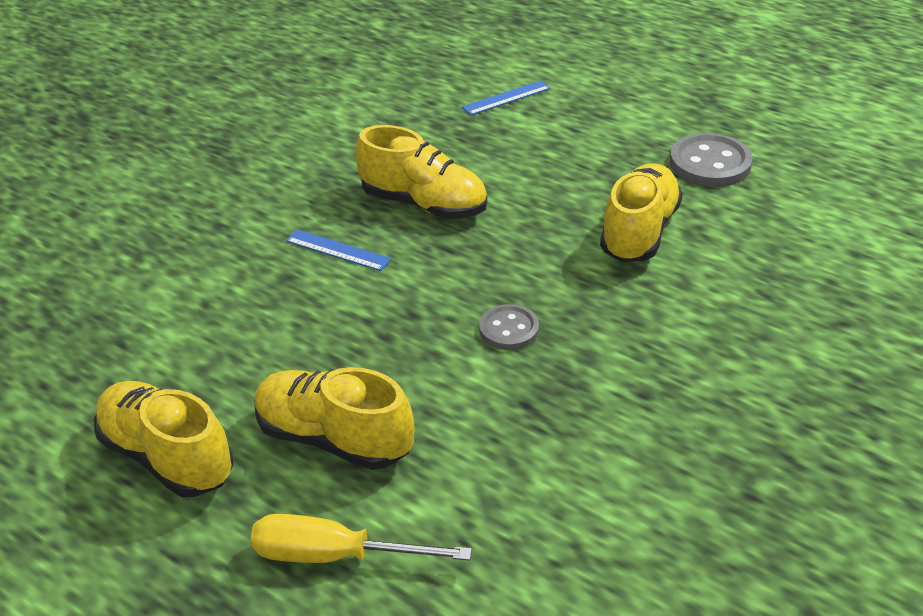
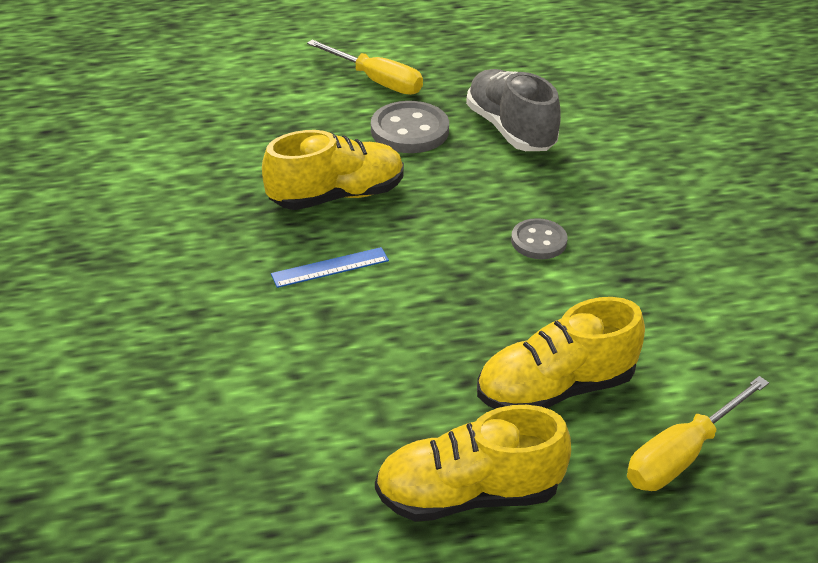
camera: 50 degrees left, 0 degrees up
blue ruler [462,81,550,115] -> none
yellow shoe [600,163,683,262] -> grey shoe [466,69,561,151]
grey button [670,133,752,187] -> grey button moved to [371,101,449,153]
none -> yellow screwdriver [307,39,423,95]

